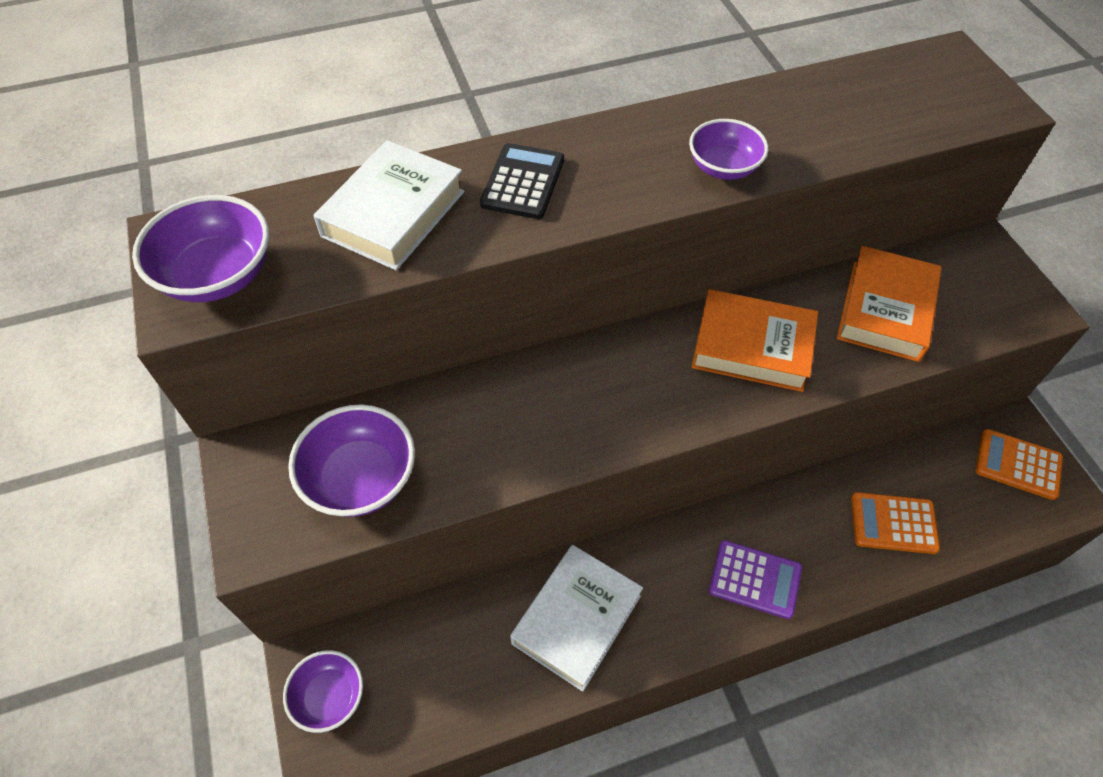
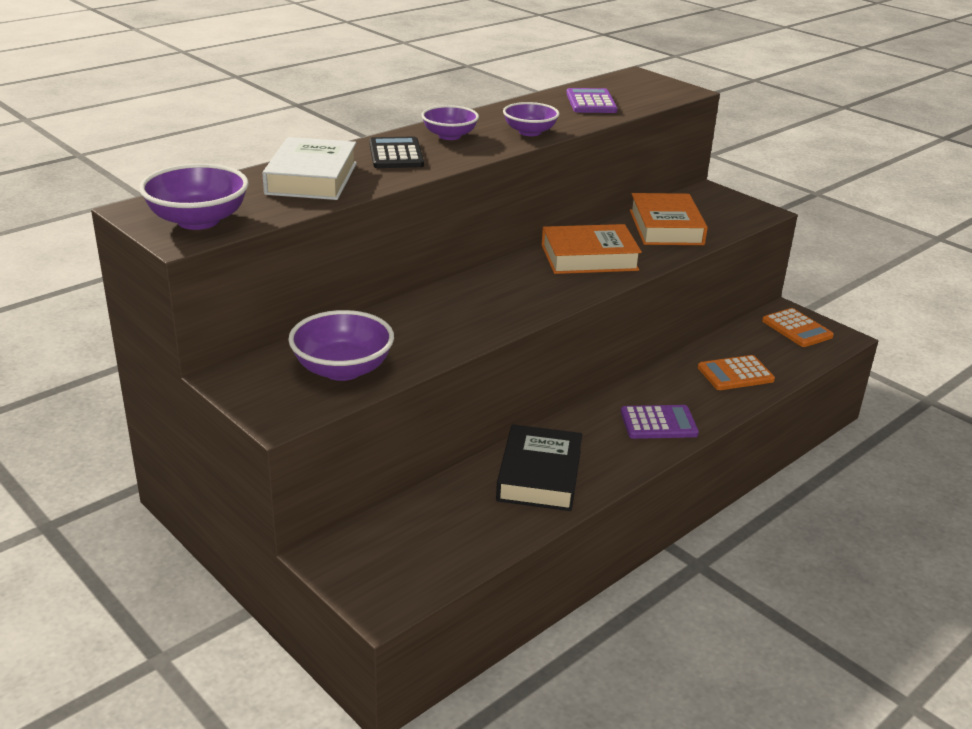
camera: 25 degrees left, 25 degrees down
purple bowl [283,650,363,733] -> purple bowl moved to [421,105,479,140]
white book [510,545,643,692] -> black book [496,424,582,511]
orange calculator [976,429,1063,500] -> orange calculator turned 120 degrees counterclockwise [762,308,834,347]
none -> purple calculator [566,88,618,113]

